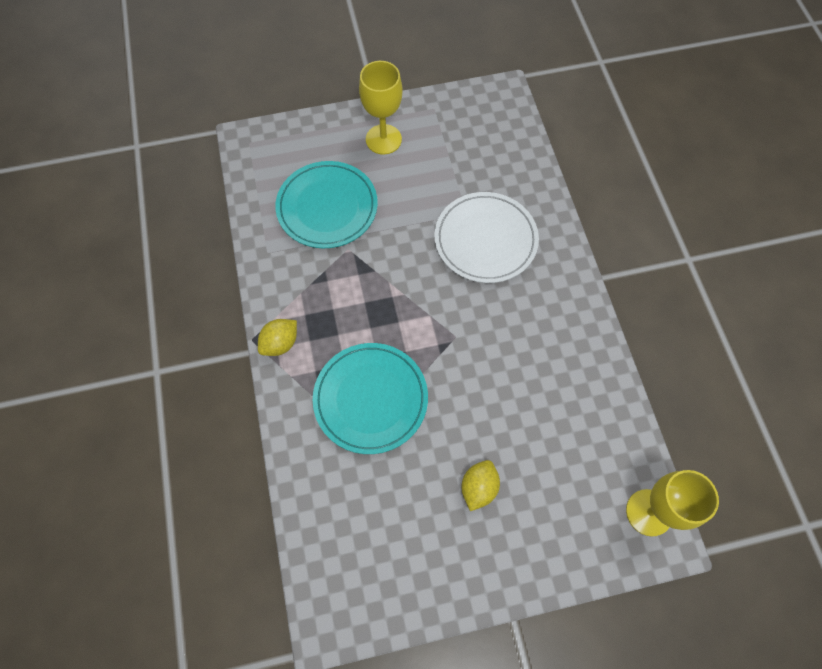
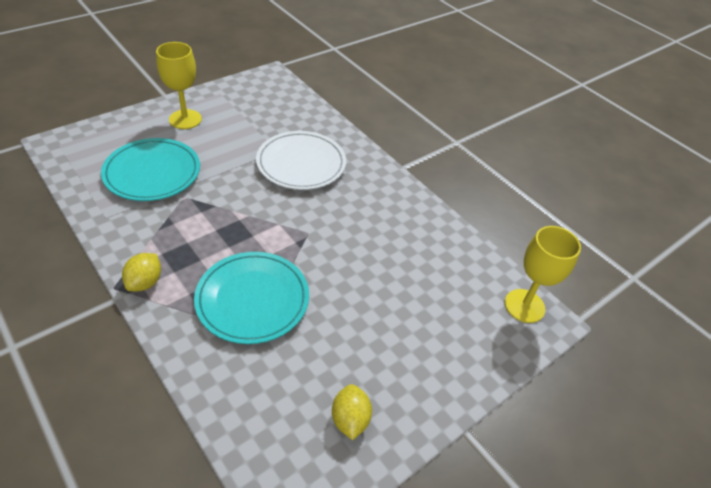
camera: 30 degrees left, 20 degrees down
yellow lemon [462,460,500,511] -> yellow lemon moved to [332,384,372,440]

